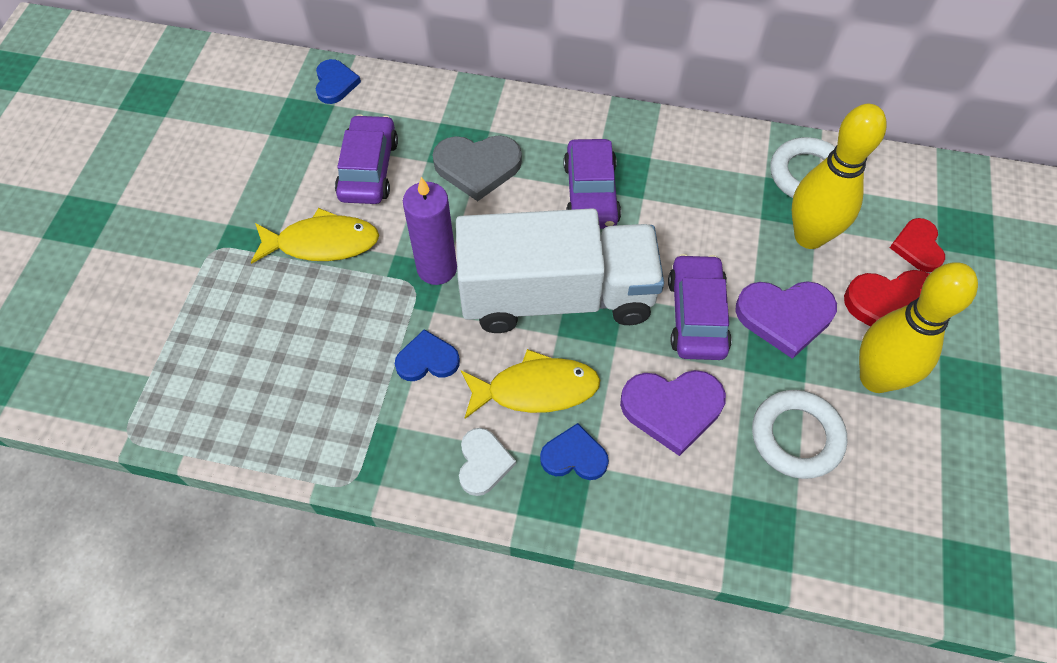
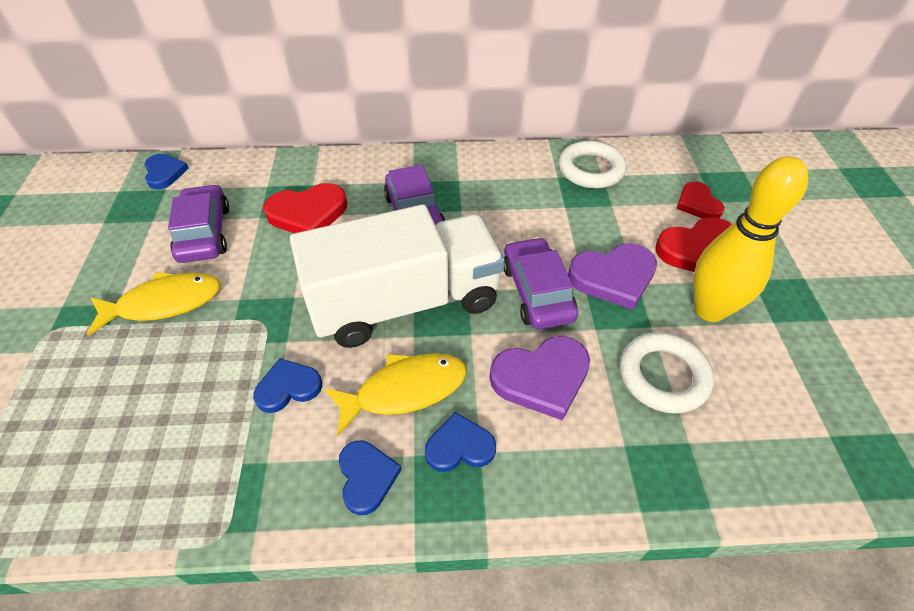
camera: 15 degrees left, 10 degrees down
purple candle [403,177,457,285] -> none
grey heart [433,135,522,201] -> red heart [263,183,347,233]
white heart [459,428,516,496] -> blue heart [339,441,402,515]
yellow bowling pin [792,104,887,249] -> none

